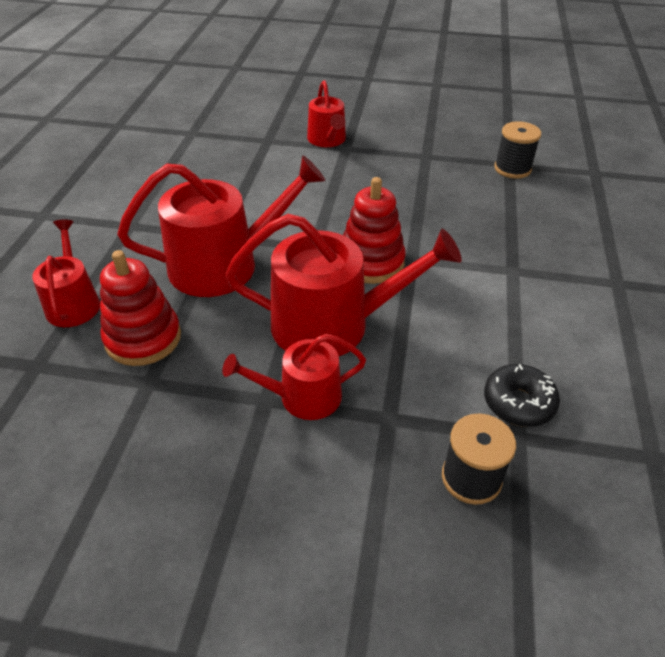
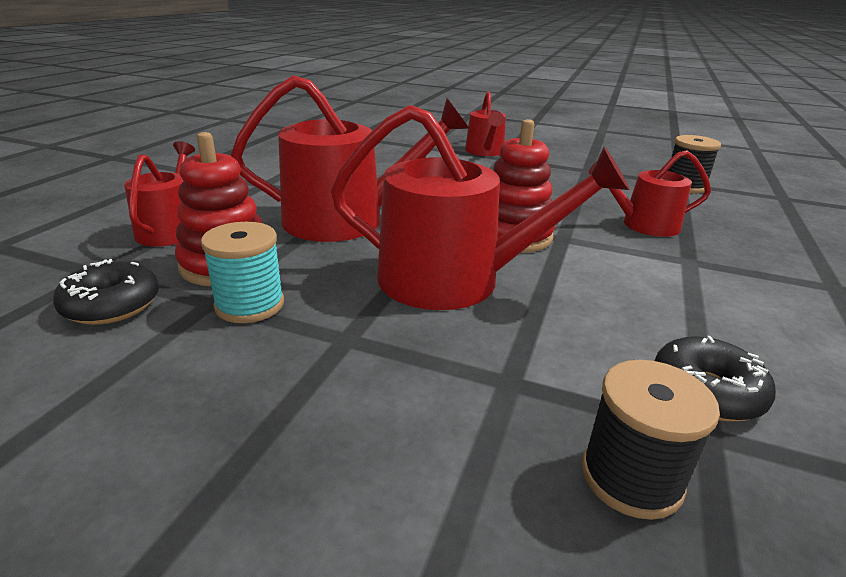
camera: 10 degrees right, 15 degrees down
red watering can [222,334,366,420] -> red watering can moved to [589,150,711,237]
none -> black donut [53,259,159,325]
none -> turquoise spool [201,222,284,323]

